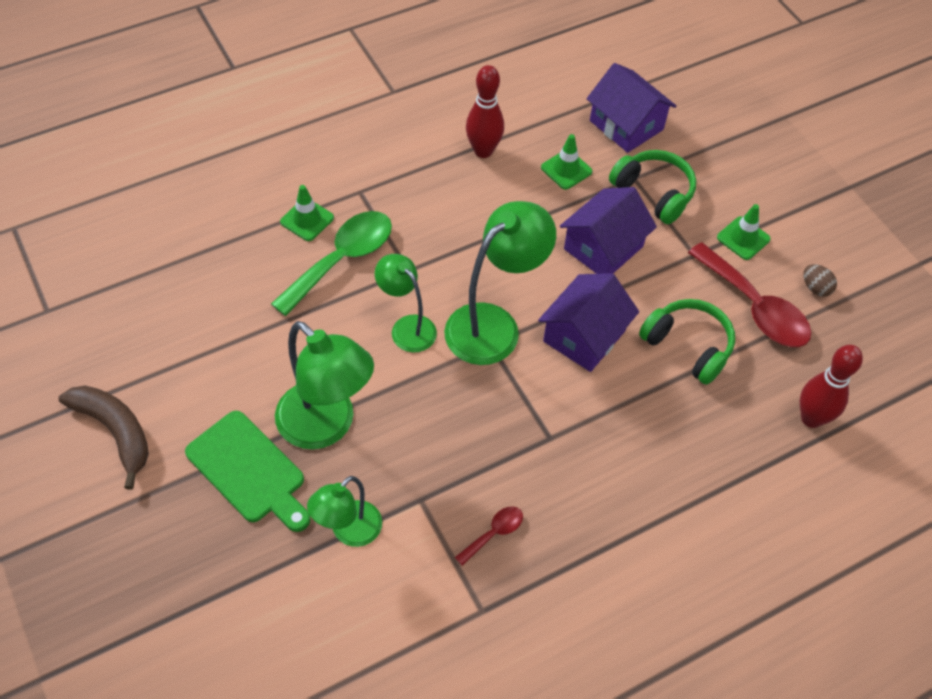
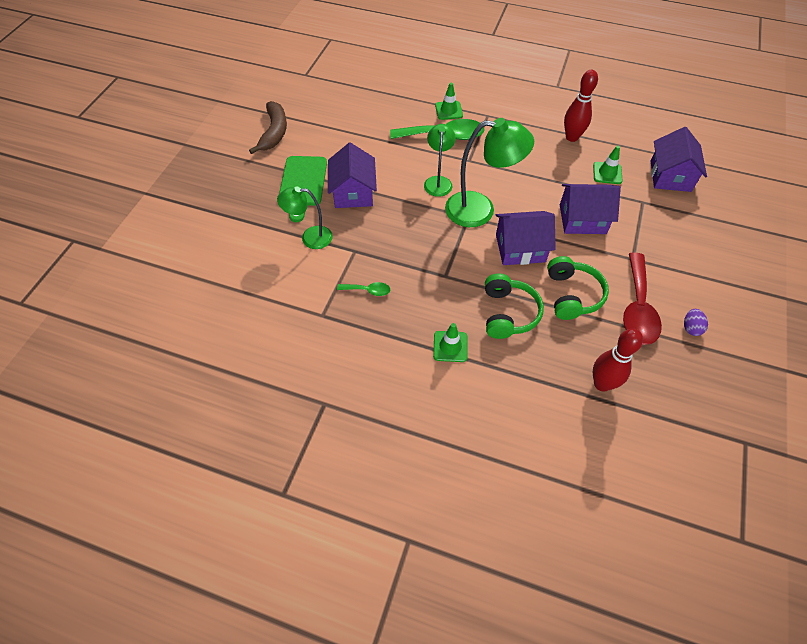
camera: 50 degrees right, 0 degrees up
green lamp [275,321,374,450] -> purple house [328,143,377,208]
red spoon [455,506,523,566] -> green spoon [337,282,390,296]
green headphones [609,150,696,224] -> green headphones moved to [485,273,544,339]
green traffic cone [717,204,771,260] -> green traffic cone moved to [433,323,468,362]
brown egg [803,264,837,297] -> purple egg [684,309,708,336]

